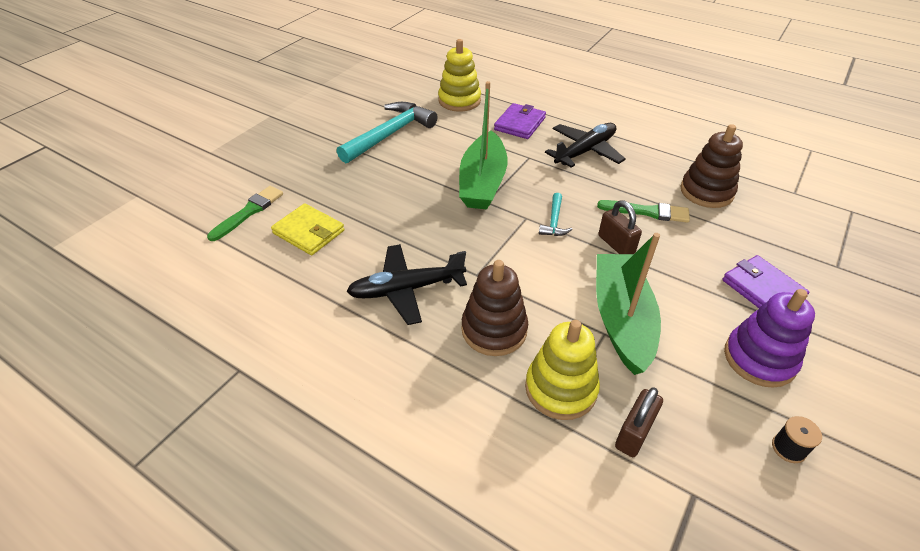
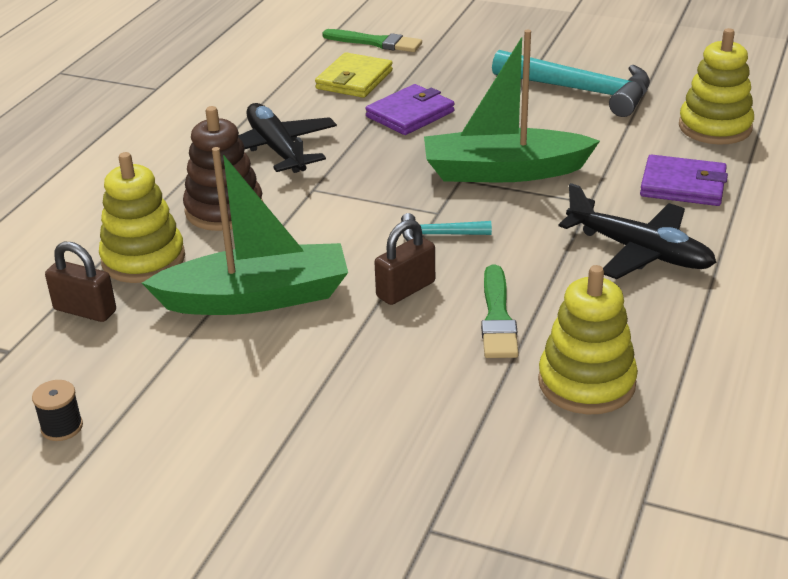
camera: 80 degrees right, 10 degrees down
brown stacking toy [680,124,743,208] -> yellow stacking toy [538,265,638,414]
purple wallet [722,255,809,308] -> purple wallet moved to [365,84,455,135]
purple stacking toy [724,289,815,388] -> none

